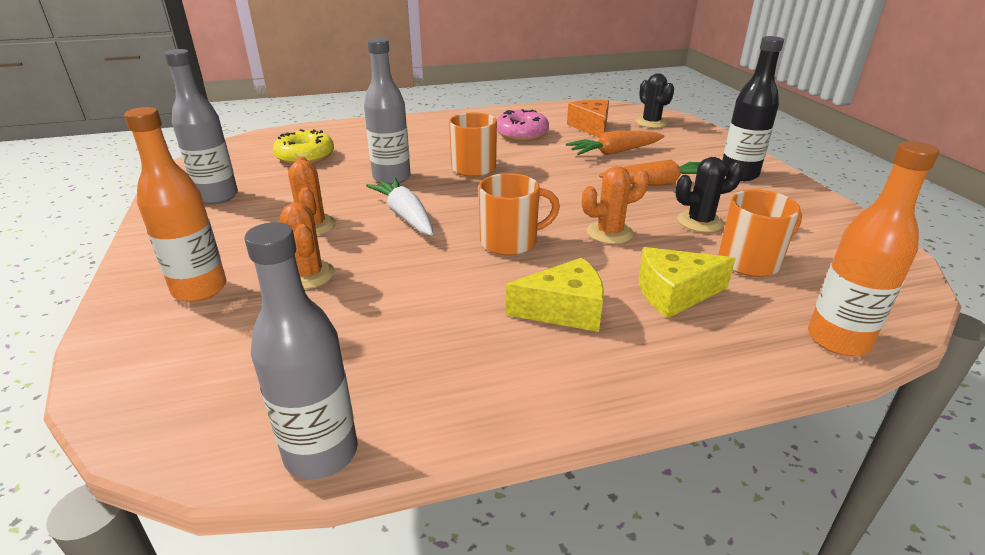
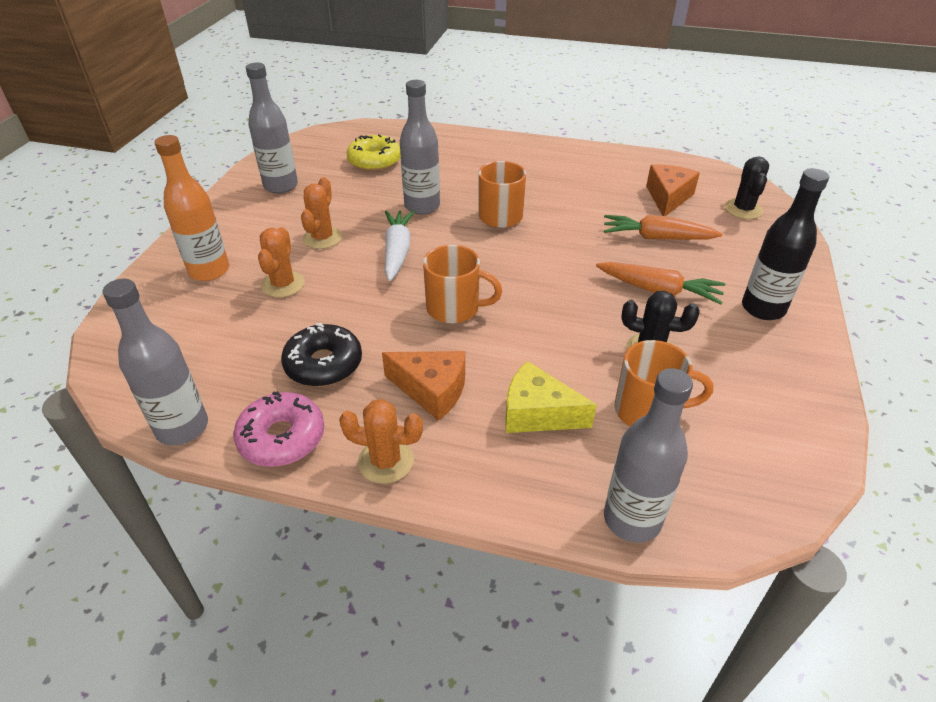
camera: 30 degrees right, 10 degrees up
pink donut [497,109,549,141] -> pink donut moved to [233,391,324,467]
yellow cheese [506,258,604,332] -> orange cheese [382,351,465,421]
orange cactus [582,166,649,244] -> orange cactus moved to [339,399,423,484]
orange bottle [808,141,939,356] -> grey bottle [604,368,693,543]
none -> black donut [281,323,362,387]

